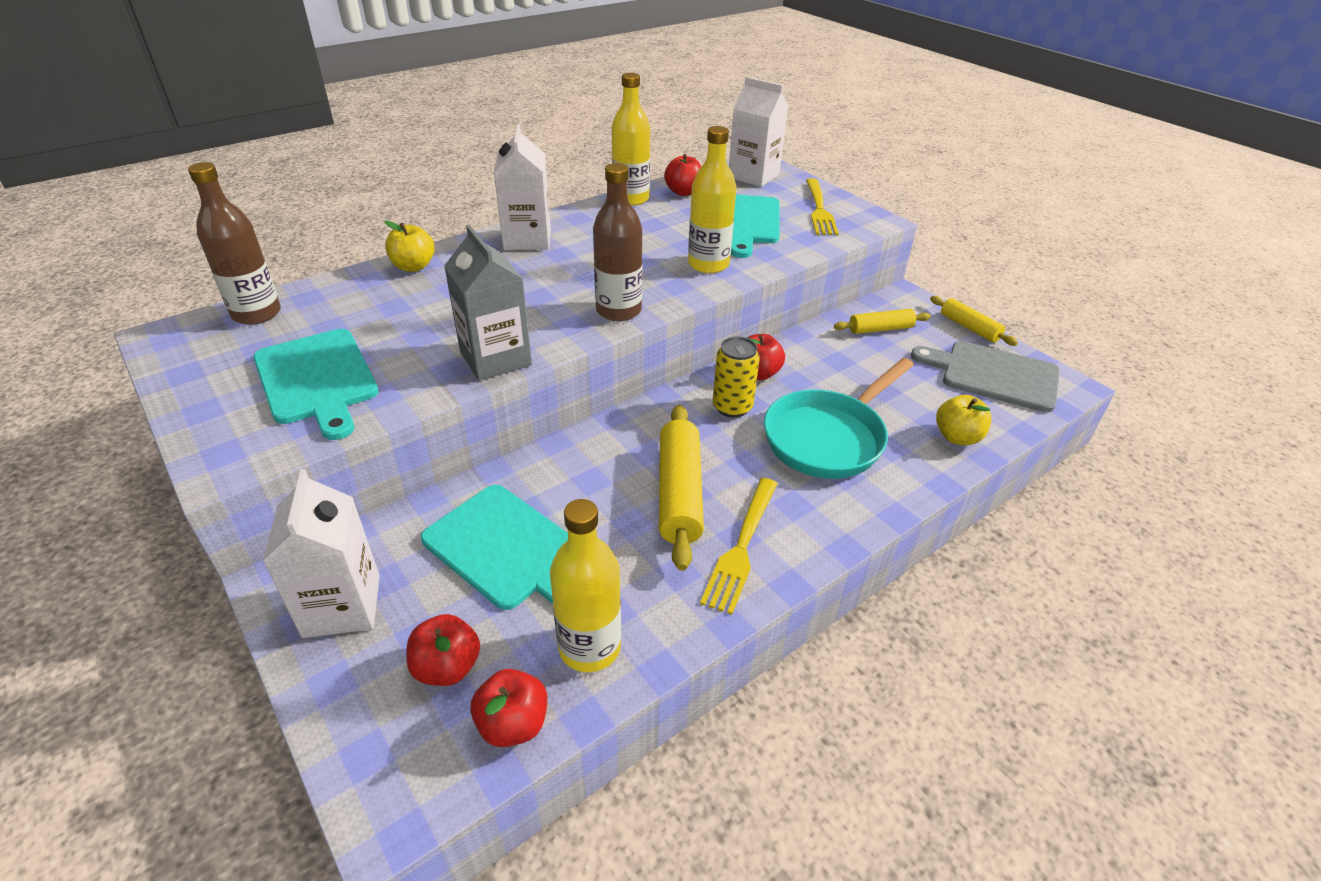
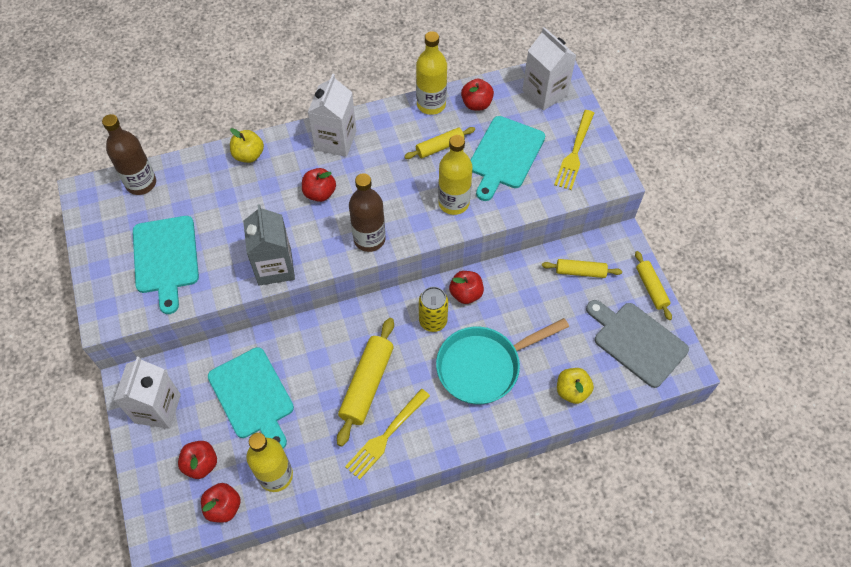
camera: 20 degrees right, 20 degrees up
none -> red apple [302,168,336,202]
none -> yellow rolling pin [404,127,475,159]

